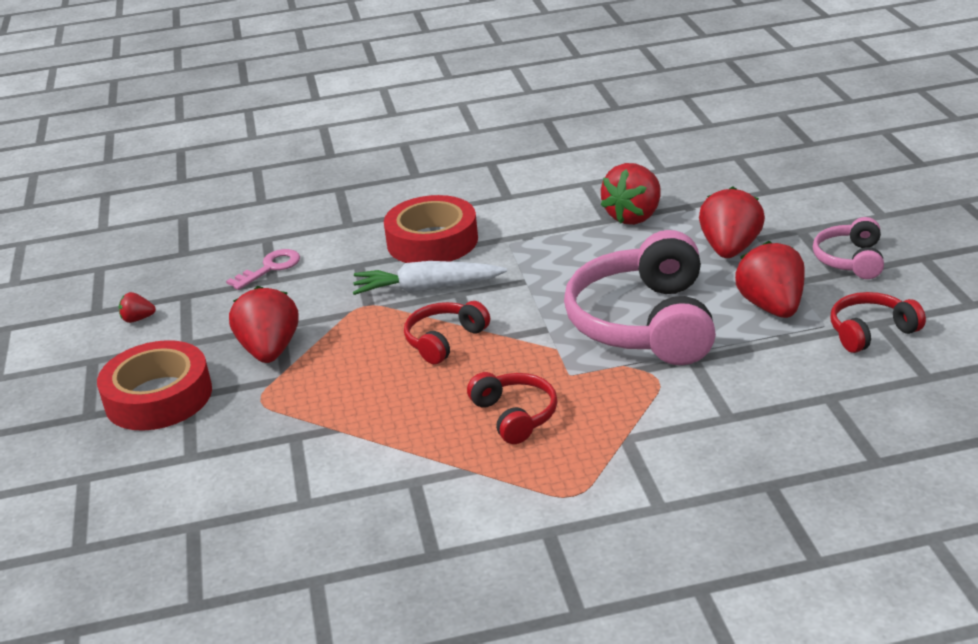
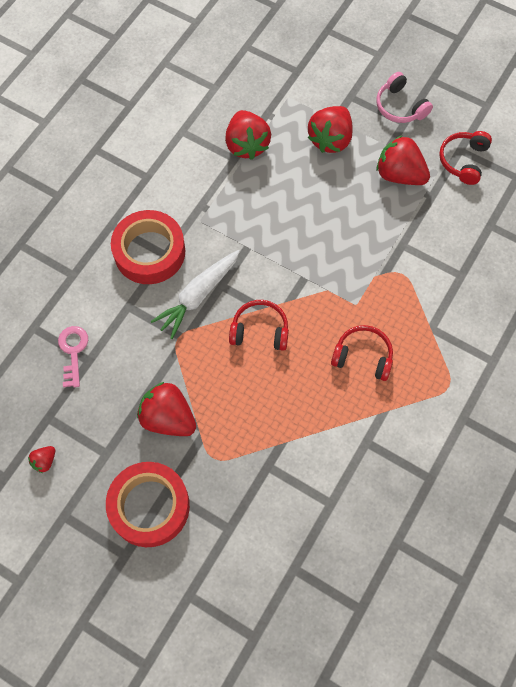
camera: 50 degrees left, 35 degrees up
red headphones [404,301,490,364] -> red headphones turned 105 degrees clockwise [229,300,289,351]
pink headphones [564,230,716,365] -> none
red strawberry [699,187,765,258] -> red strawberry turned 120 degrees counterclockwise [308,106,353,153]

